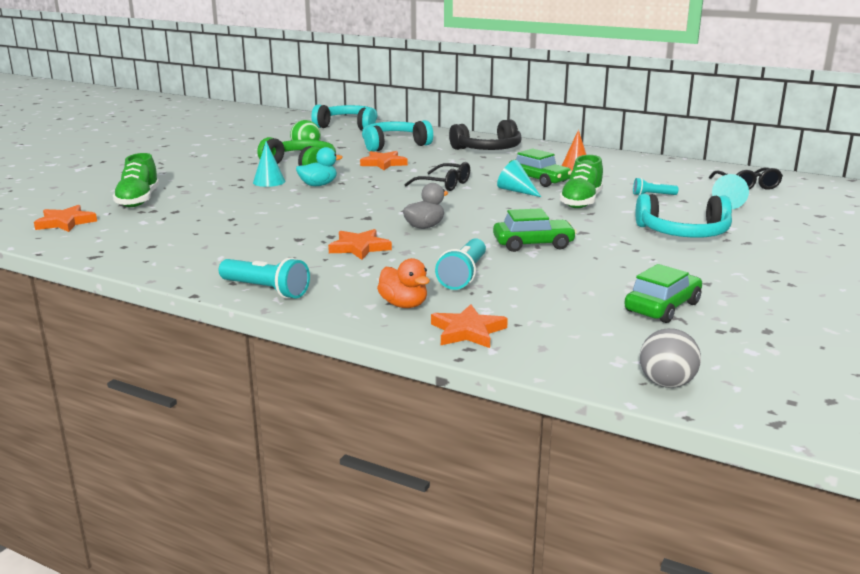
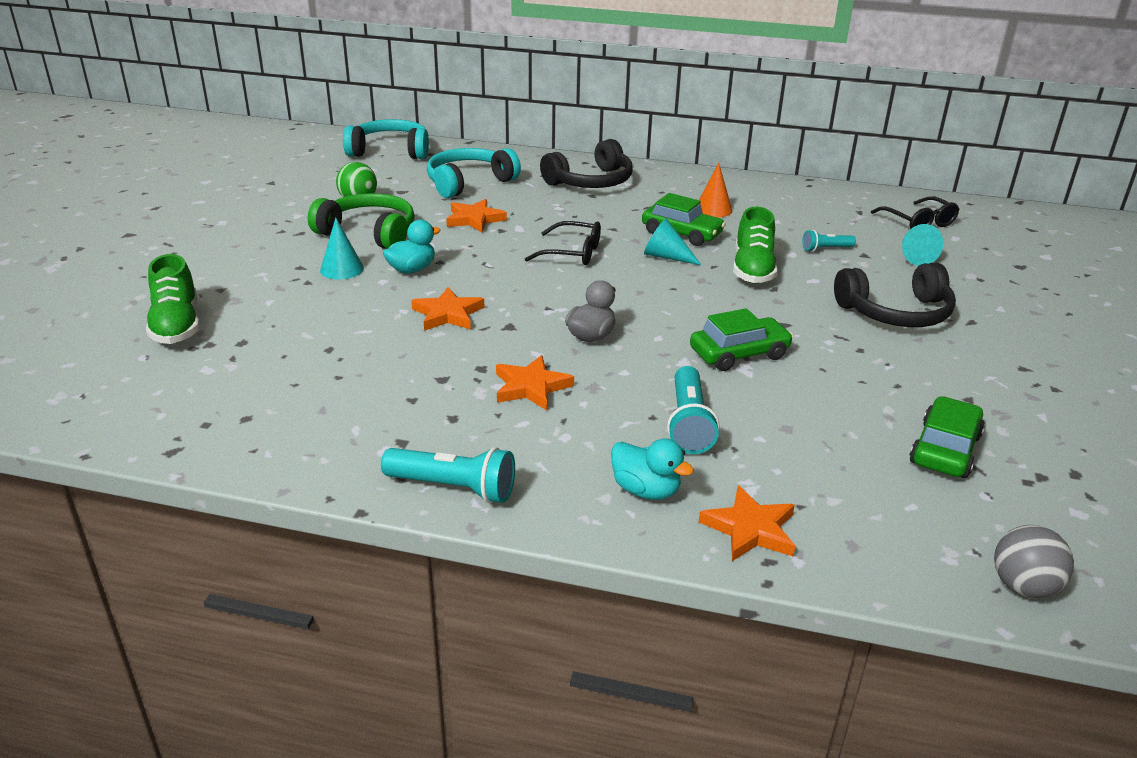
camera: 15 degrees left, 10 degrees up
orange star [34,205,97,232] -> orange star moved to [411,287,485,331]
orange duck [377,258,430,308] -> turquoise duck [611,438,694,500]
turquoise headphones [635,194,732,238] -> black headphones [834,262,956,327]

